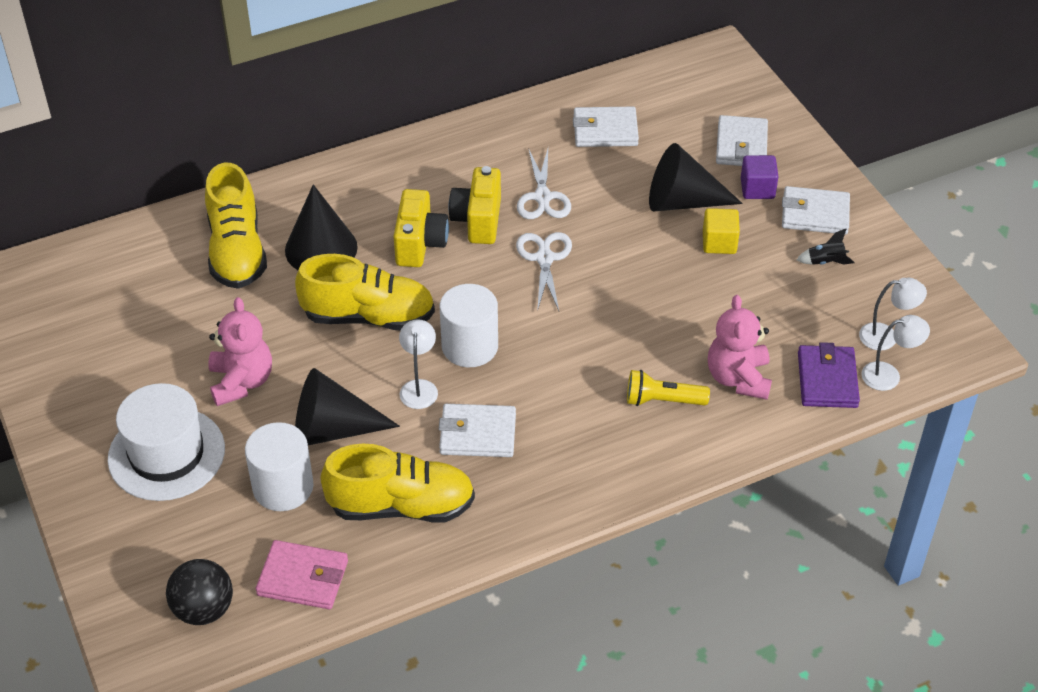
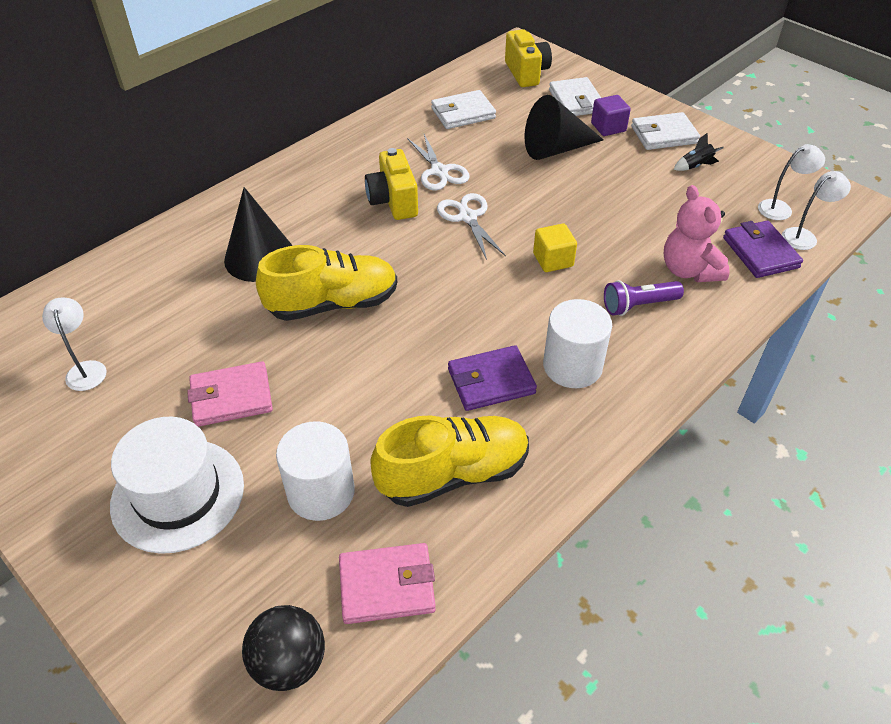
camera: 20 degrees left, 0 degrees up
yellow shoe [205,163,267,289] -> none
pink teddy bear [208,297,272,406] -> pink wallet [187,361,273,427]
black cone [295,368,400,445] -> none
yellow camera [393,189,449,267] -> yellow camera moved to [505,29,552,87]
white lamp [399,319,438,409] -> white lamp moved to [42,298,107,391]
white wallet [439,404,516,457] -> purple wallet [448,345,537,411]
white cylinder [440,284,498,367] -> white cylinder moved to [543,299,612,388]
yellow flashlight [627,370,710,406] -> purple flashlight [604,280,684,316]
yellow cube [703,208,740,254] -> yellow cube moved to [533,224,577,272]

